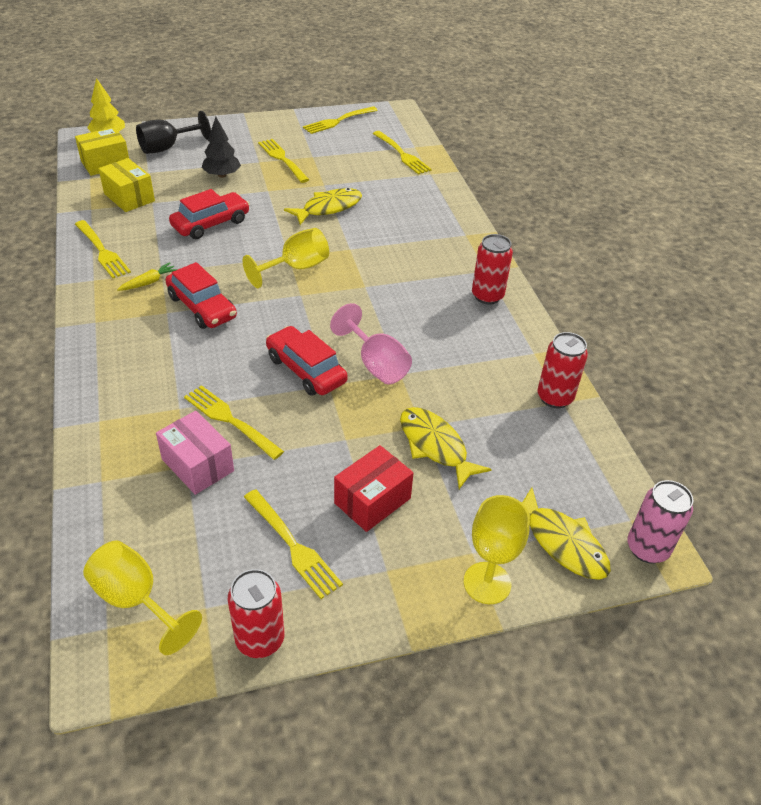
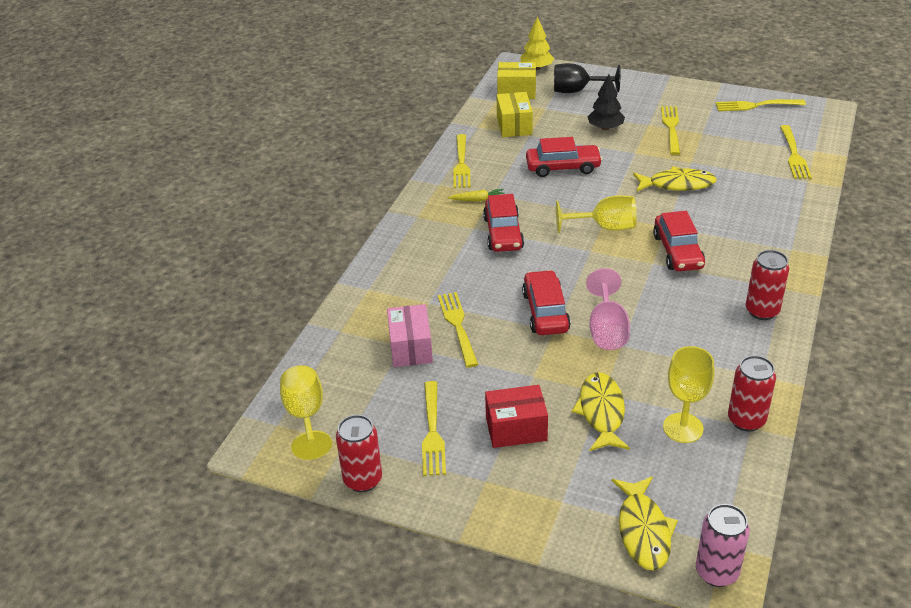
camera: 40 degrees right, 5 degrees down
yellow goblet [464,495,530,604] -> yellow goblet moved to [663,346,714,443]
none -> red car [653,211,705,271]

